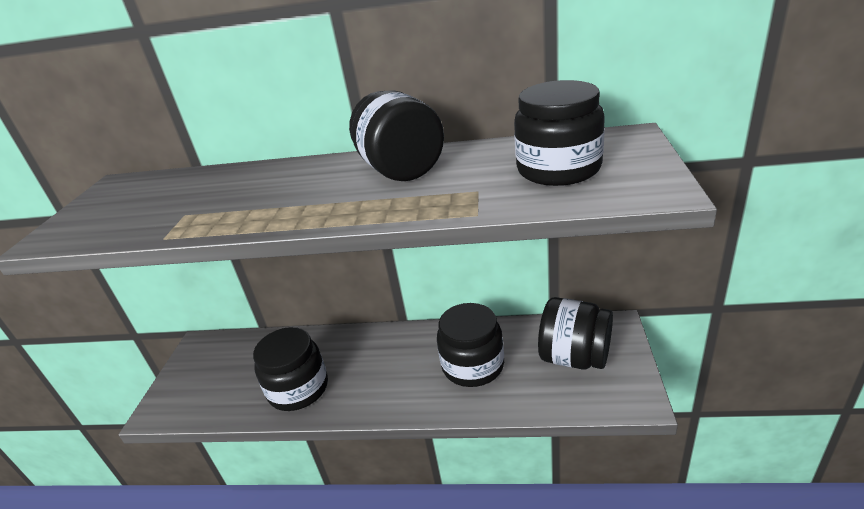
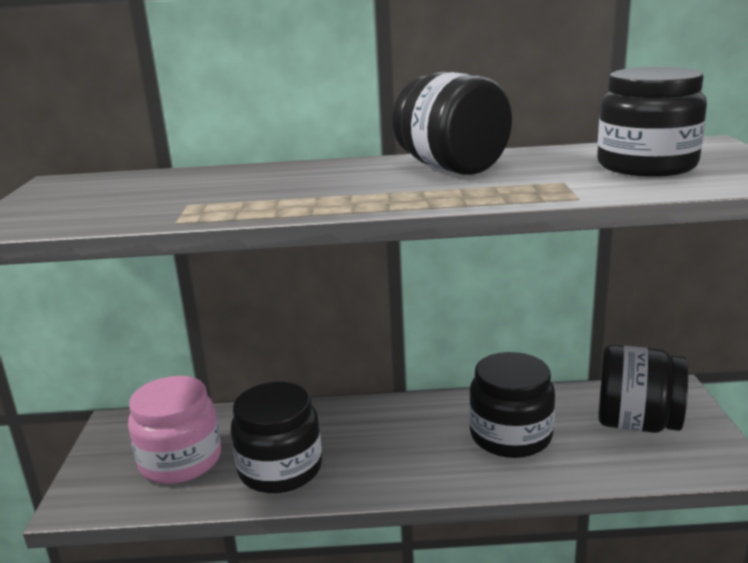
camera: 10 degrees left, 10 degrees down
none -> pink jar [128,376,221,484]

